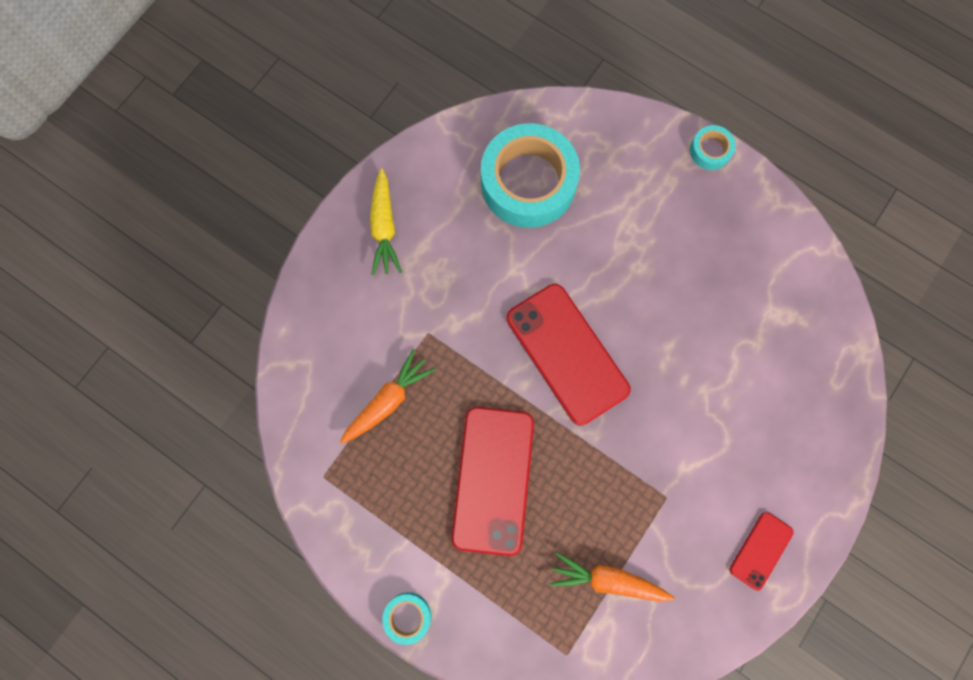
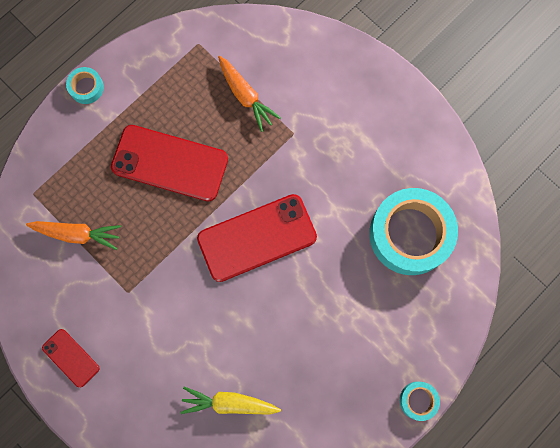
camera: 100 degrees right, 0 degrees up
yellow carrot [370,168,402,275] -> yellow carrot moved to [180,387,281,415]
orange carrot [550,553,674,602] -> orange carrot turned 75 degrees clockwise [26,221,121,250]

